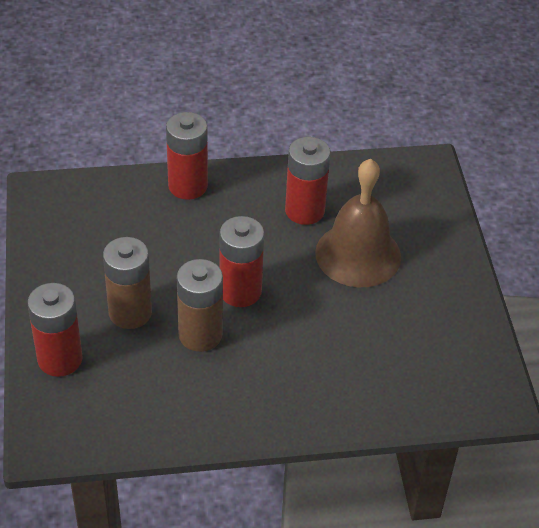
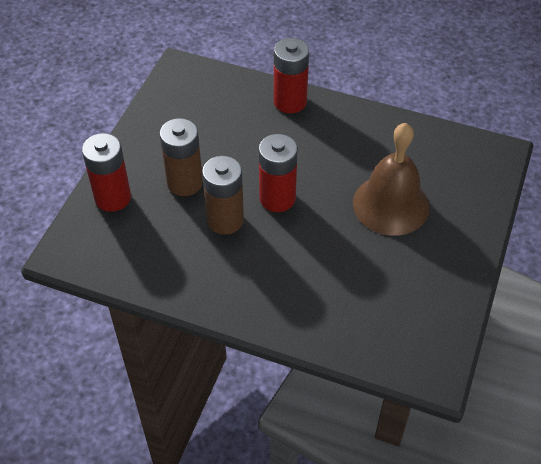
camera: 30 degrees right, 5 degrees up
red battery [285,137,330,225] -> none

